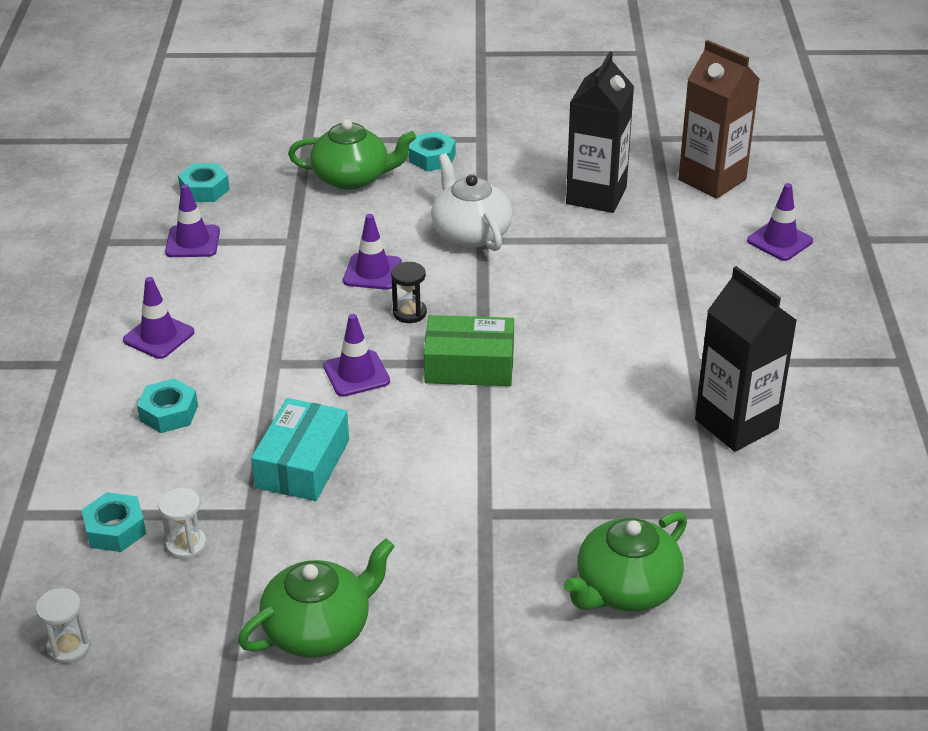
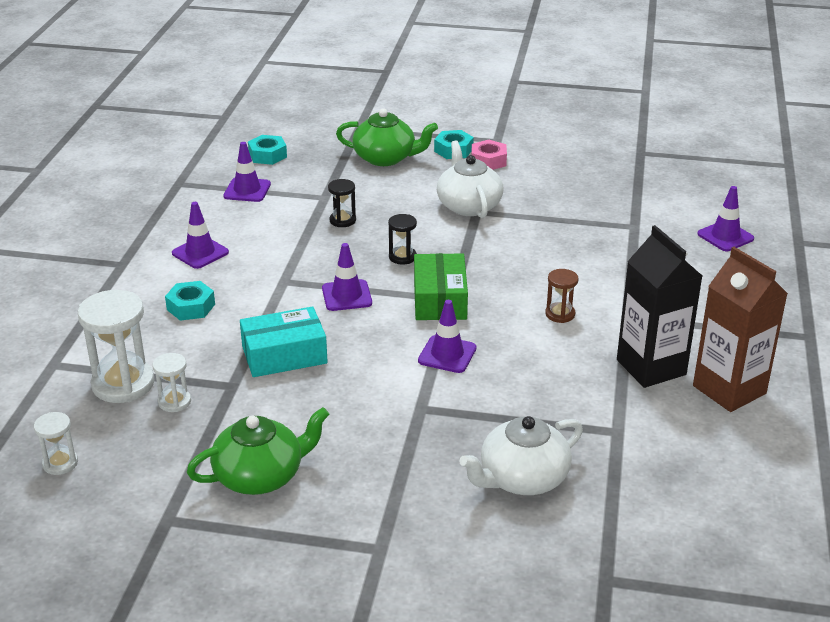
camera: 10 degrees right, 5 degrees down
turquoise nut [82,492,146,552] -> white hourglass [78,290,155,403]
turquoise box [251,398,349,501] -> turquoise box turned 45 degrees clockwise [240,307,328,377]
purple traffic cone [343,214,402,290] -> purple traffic cone moved to [418,300,477,373]
green box [424,315,514,386] -> green box turned 75 degrees clockwise [414,253,468,320]
green teapot [564,512,687,612] -> white teapot [459,416,583,495]
black carton [566,51,634,213] -> none
brown carton [678,40,760,199] -> brown carton moved to [693,247,788,412]
none -> black hourglass [328,179,356,227]
none -> pink nut [471,140,507,170]
none -> brown hourglass [545,269,578,323]

